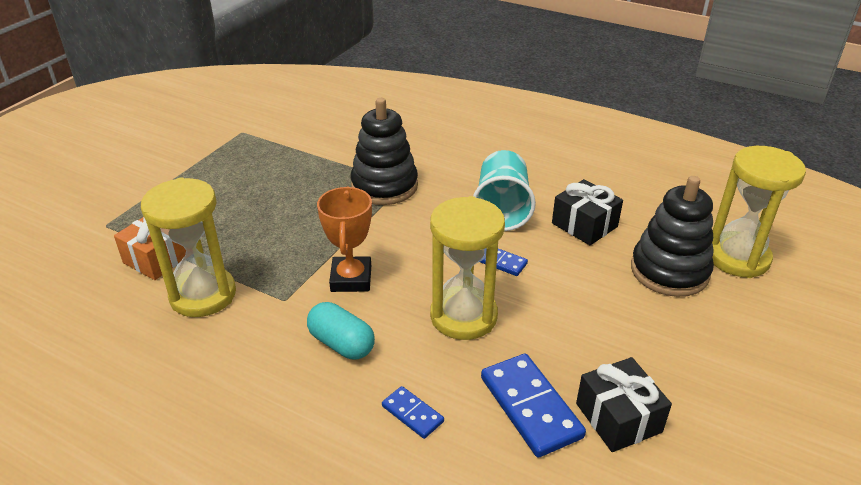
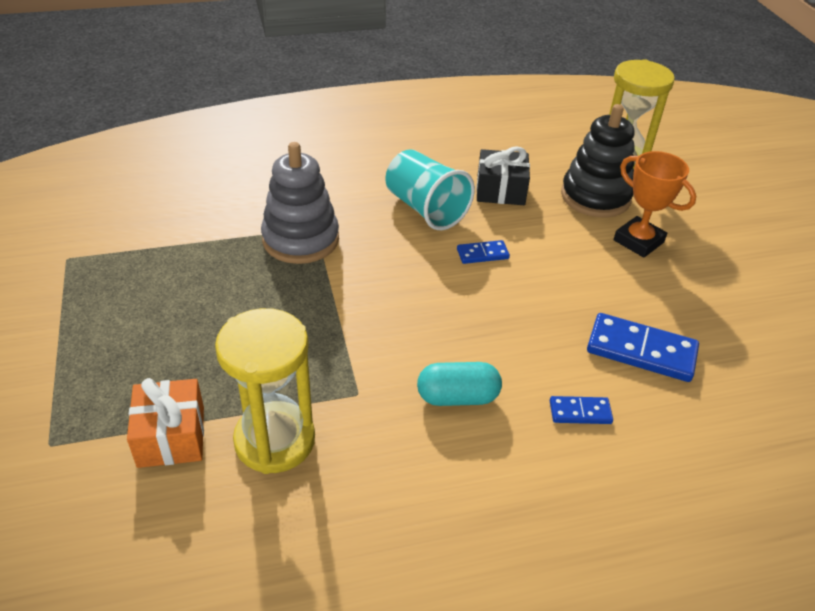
camera: 45 degrees left, 5 degrees up
orange trophy [317,187,372,292] -> orange trophy moved to [614,151,696,258]
black stacking toy [350,98,418,205] -> grey stacking toy [261,142,339,264]
yellow hourglass [430,196,505,340] -> none
black gift [576,357,672,452] -> none

